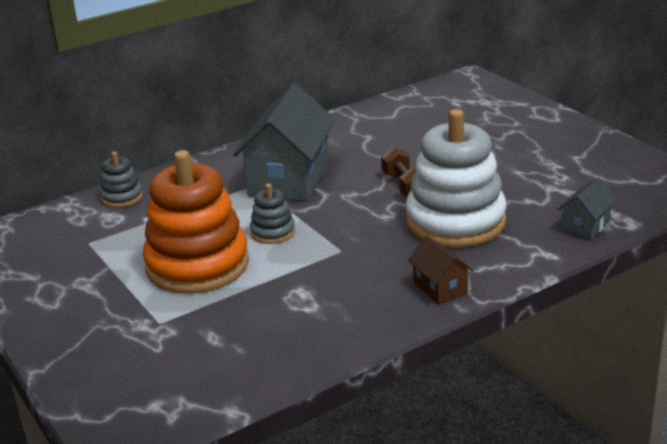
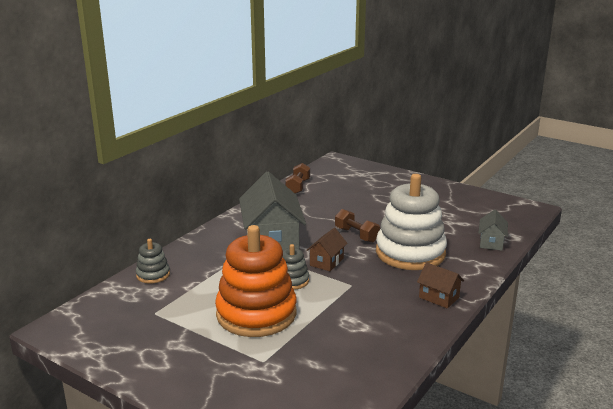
camera: 25 degrees left, 5 degrees down
none -> brown dumbbell [285,163,310,194]
none -> brown house [306,228,348,271]

